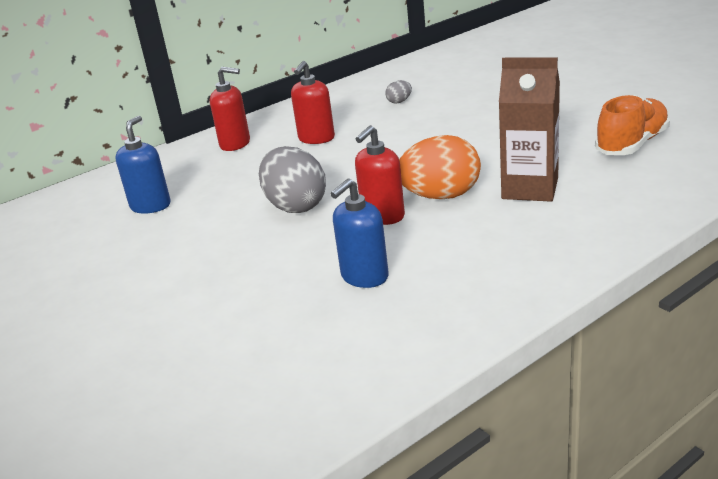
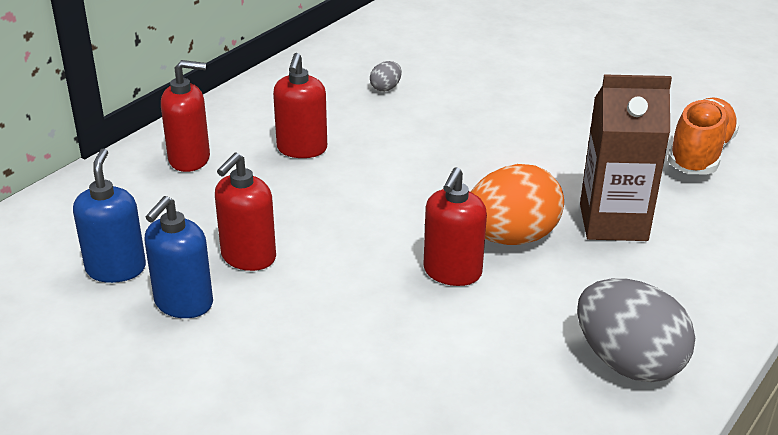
camera: 20 degrees left, 5 degrees up
grey egg [259,146,326,213] -> grey egg moved to [577,278,695,382]
blue soap dispenser [330,178,389,288] -> blue soap dispenser moved to [145,196,213,318]
none -> red soap dispenser [215,153,276,271]

